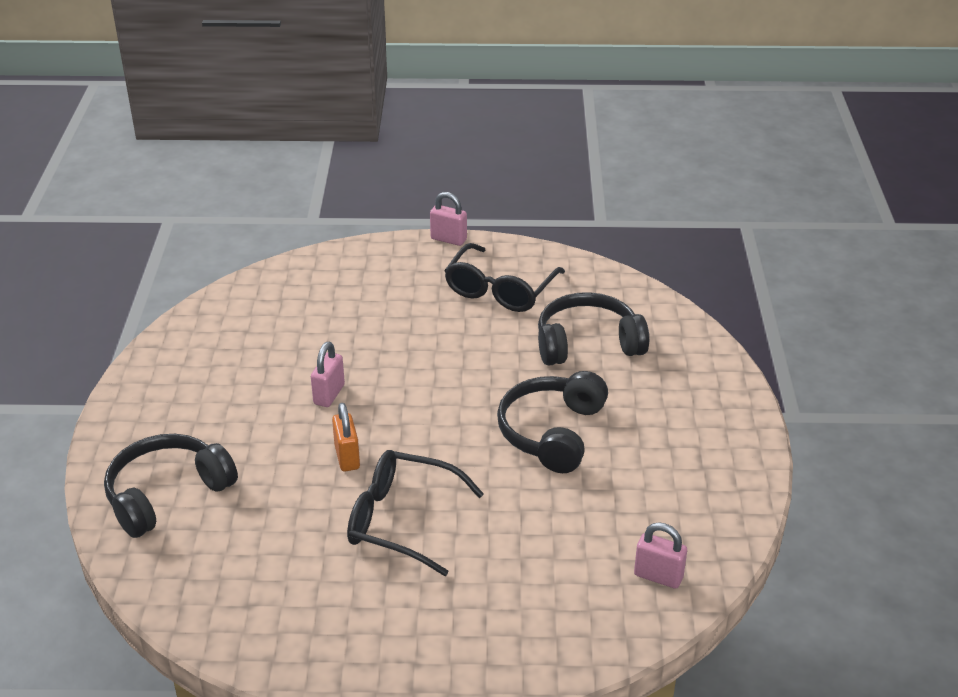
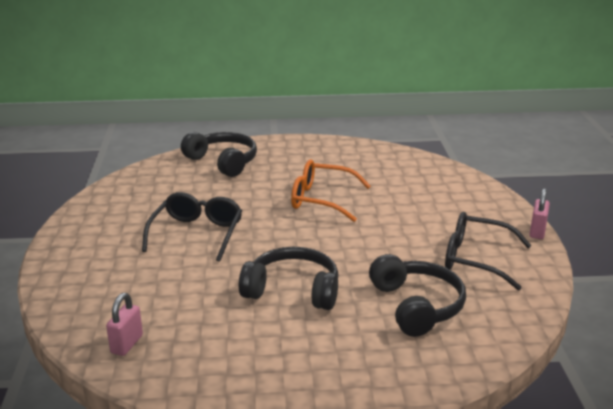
camera: 85 degrees right, 10 degrees down
pink padlock [311,342,345,407] -> orange glasses [291,160,371,222]
orange padlock [332,403,360,471] -> none

